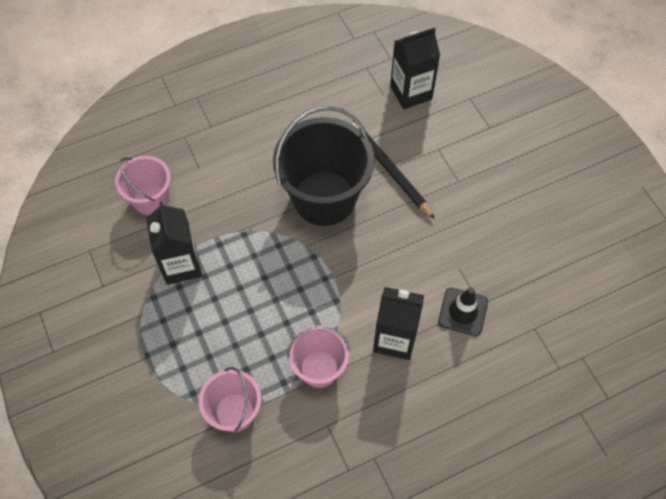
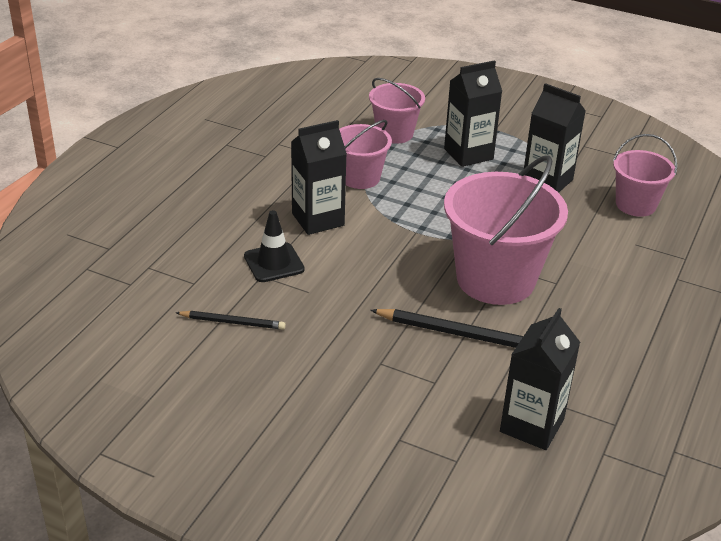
camera: 140 degrees right, 25 degrees down
black bucket [273,106,375,226] -> pink bucket [444,156,568,305]
none -> black pencil [176,311,286,330]
none -> black carton [444,60,502,167]

